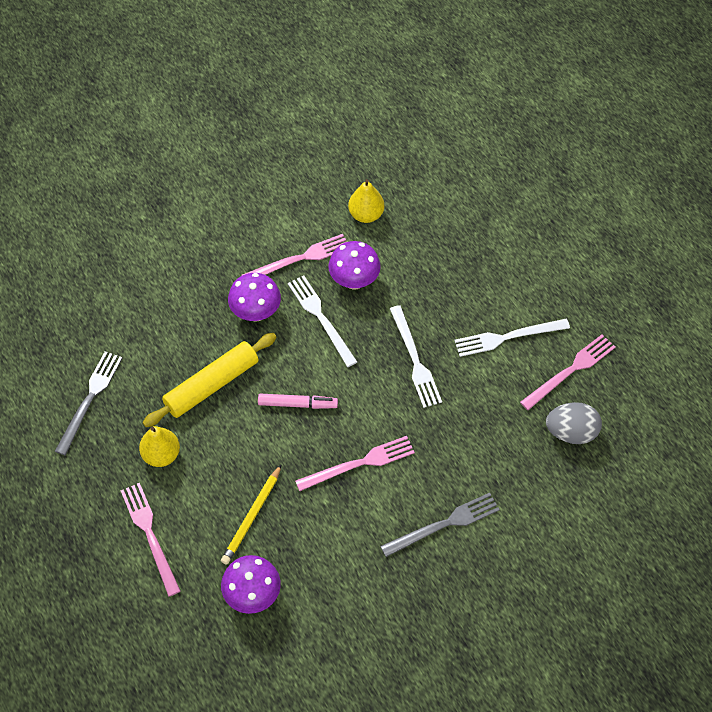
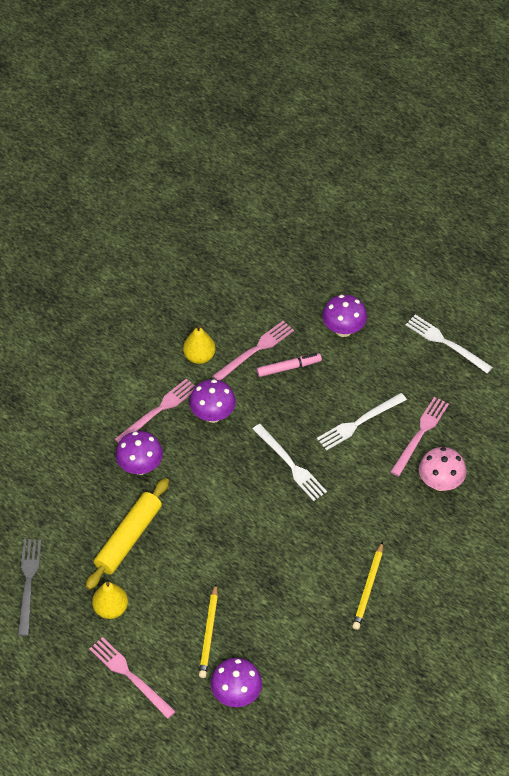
camera: 20 degrees left, 5 degrees down
pink marker [258,394,338,409] -> pink marker moved to [257,353,322,377]
white fork [288,275,357,367] -> white fork moved to [406,315,493,374]
pink fork [295,436,415,491] -> pink fork moved to [212,321,294,381]
grey fork [381,493,500,557] -> yellow pencil [352,541,383,630]
grey egg [546,402,602,444] -> pink mushroom [419,447,467,491]
none -> purple mushroom [322,295,367,337]

